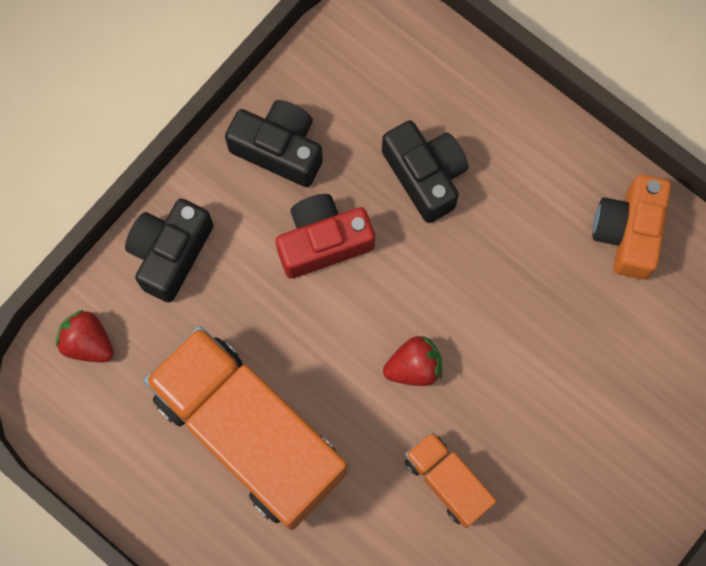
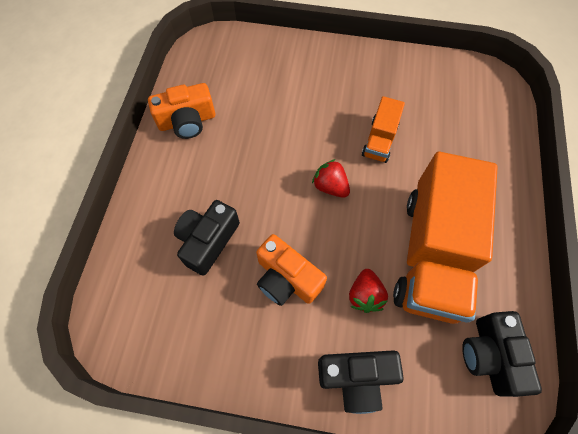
camera: 120 degrees left, 10 degrees down
red strawberry [56,310,114,362] -> red strawberry moved to [349,269,388,313]
black camera [225,100,323,187] -> black camera moved to [462,311,542,397]
red camera [276,194,375,279] -> orange camera [256,234,327,306]

